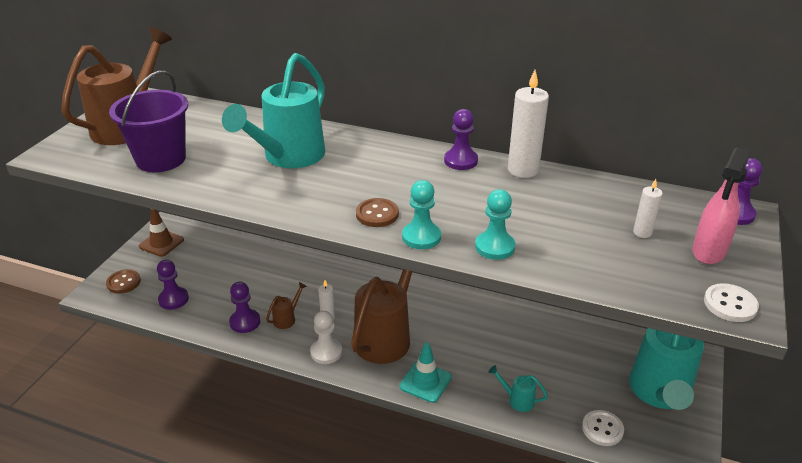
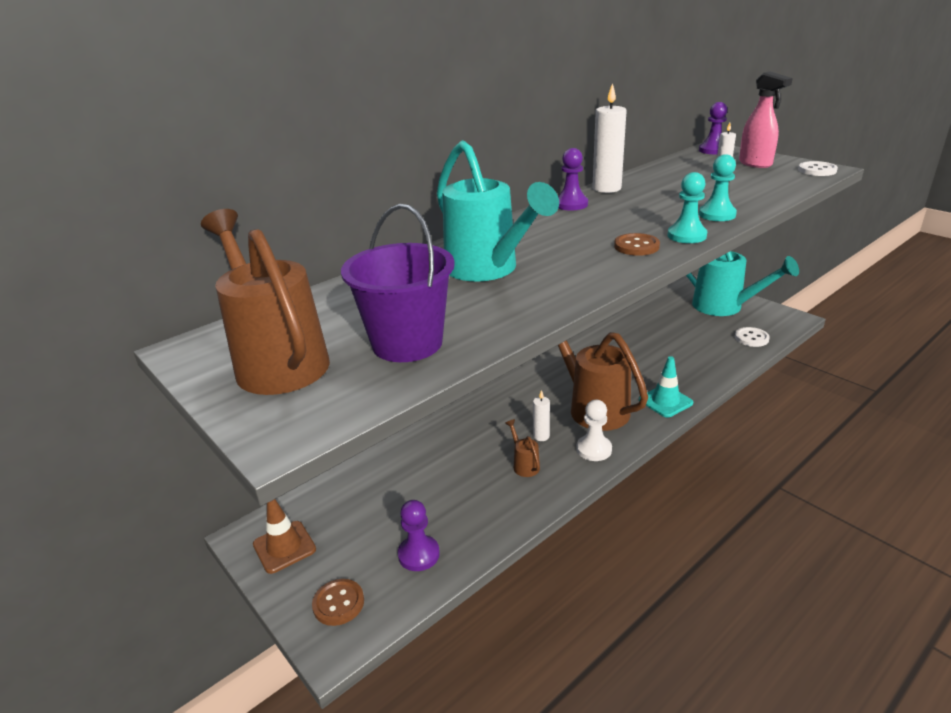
camera: 60 degrees left, 5 degrees down
purple pawn [229,281,260,333] -> none
turquoise watering can [488,365,548,412] -> none

